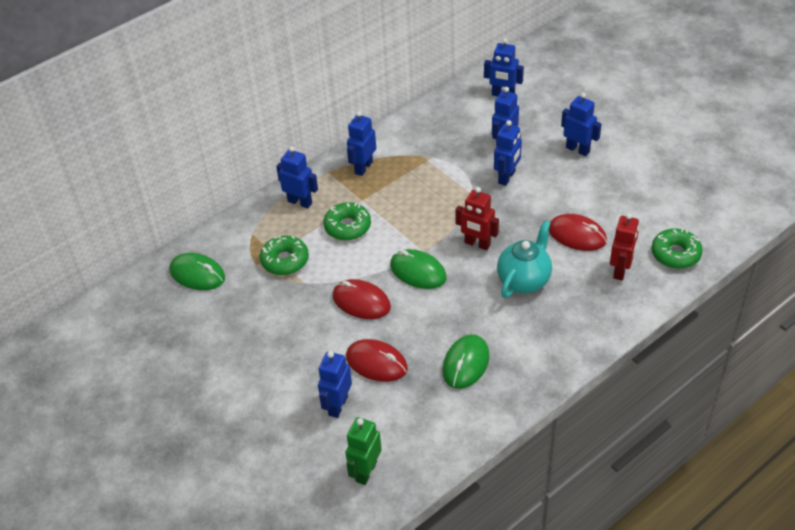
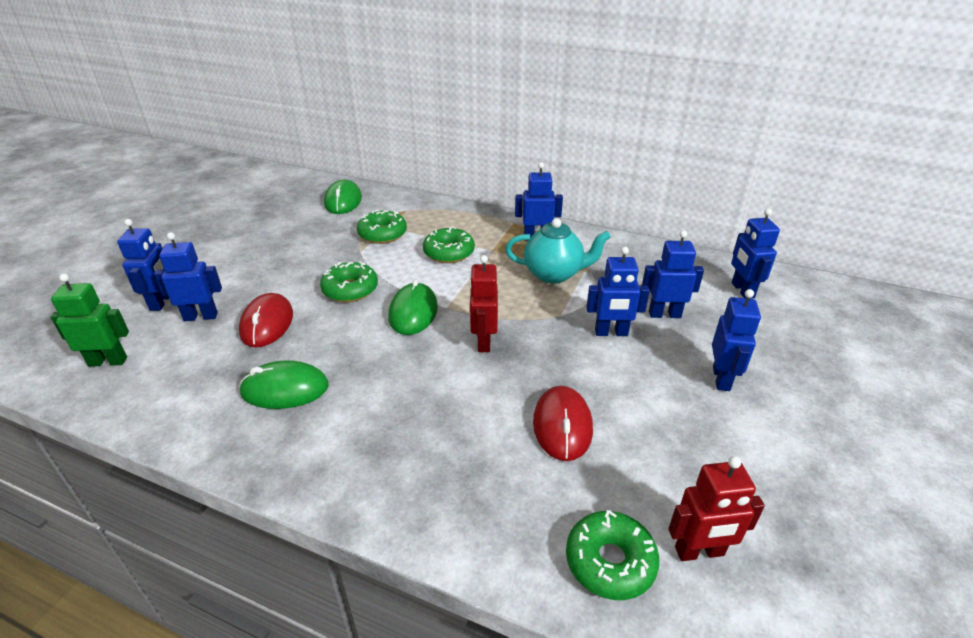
camera: 60 degrees right, 10 degrees down
blue robot [276,146,318,208] -> blue robot moved to [117,219,169,311]
red mouse [333,279,391,319] -> green donut [320,261,378,302]
turquoise teapot [497,221,552,298] -> turquoise teapot moved to [505,218,611,284]
red robot [610,213,639,280] -> red robot moved to [668,456,765,561]

